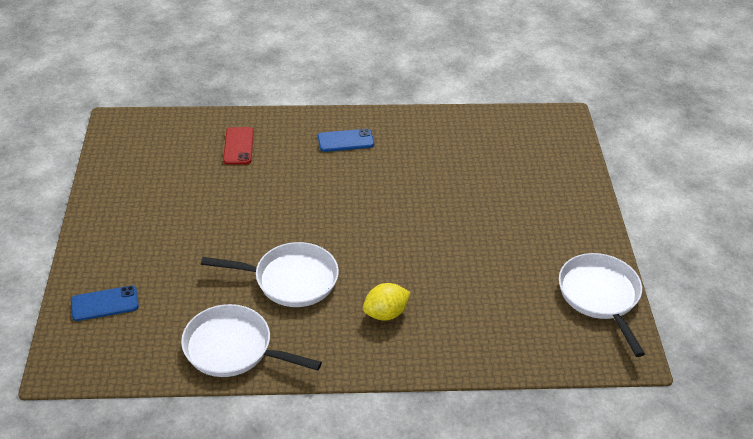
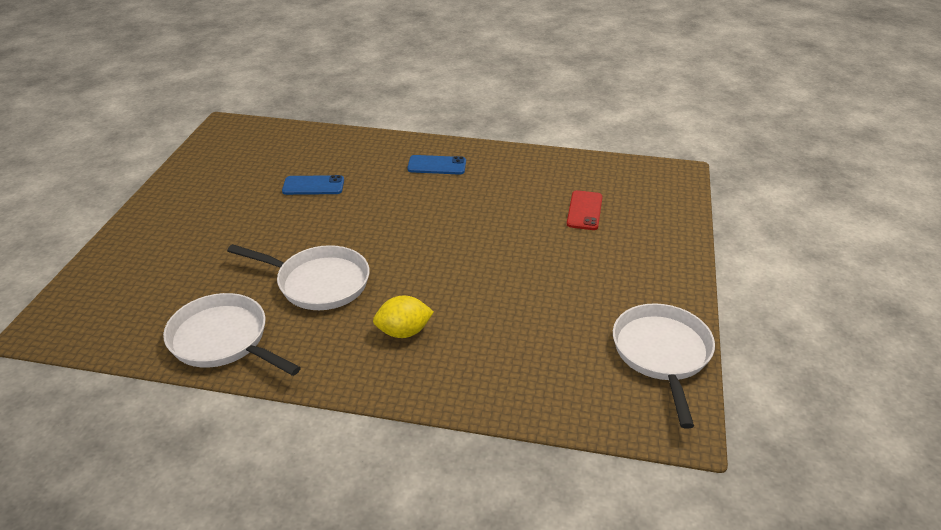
camera: 15 degrees right, 5 degrees down
blue phone [71,286,139,321] -> blue phone moved to [282,175,344,195]
red phone [223,127,254,165] -> red phone moved to [567,190,603,230]

